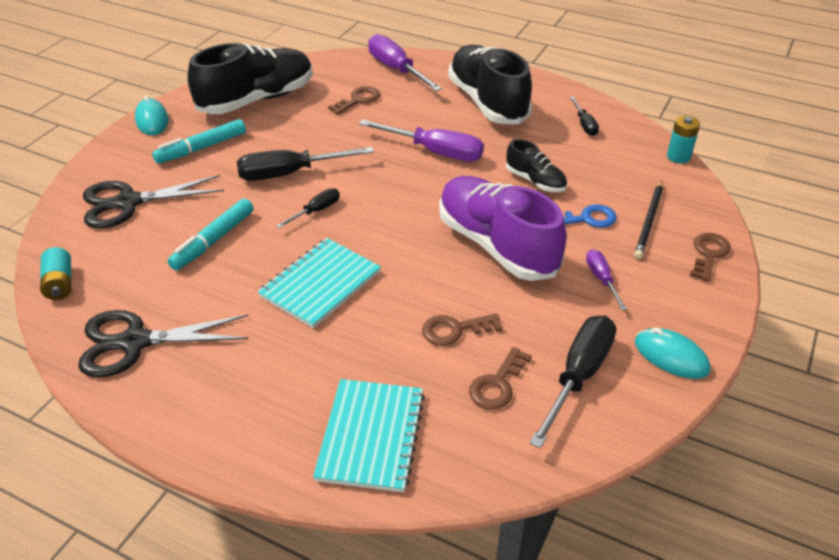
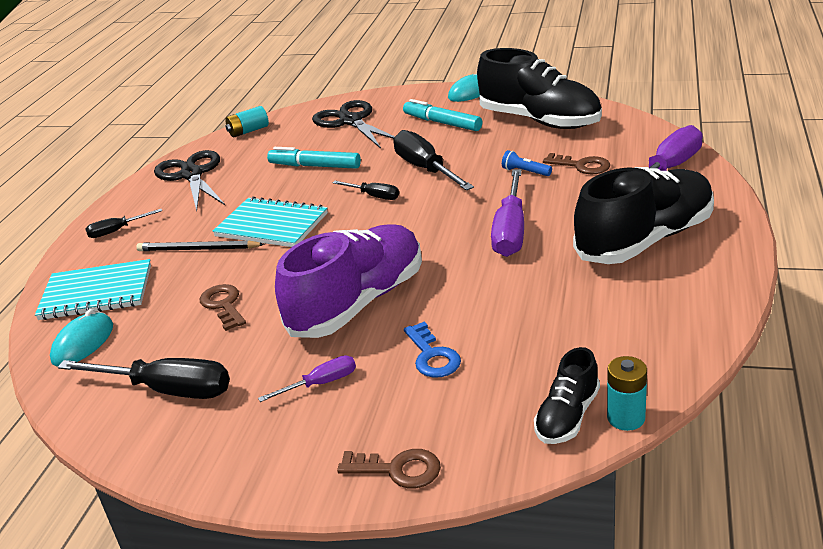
camera: 80 degrees right, 10 degrees down
brown key [469,347,532,409] -> none
black shoe [506,139,567,192] -> black shoe moved to [534,347,600,444]
black screwdriver [570,96,599,136] -> black screwdriver moved to [85,209,162,238]
black pencil [634,180,663,259] -> black pencil moved to [136,240,265,251]
turquoise mouse [635,328,711,379] -> turquoise mouse moved to [50,309,113,367]
none -> blue flashlight [502,150,552,176]

